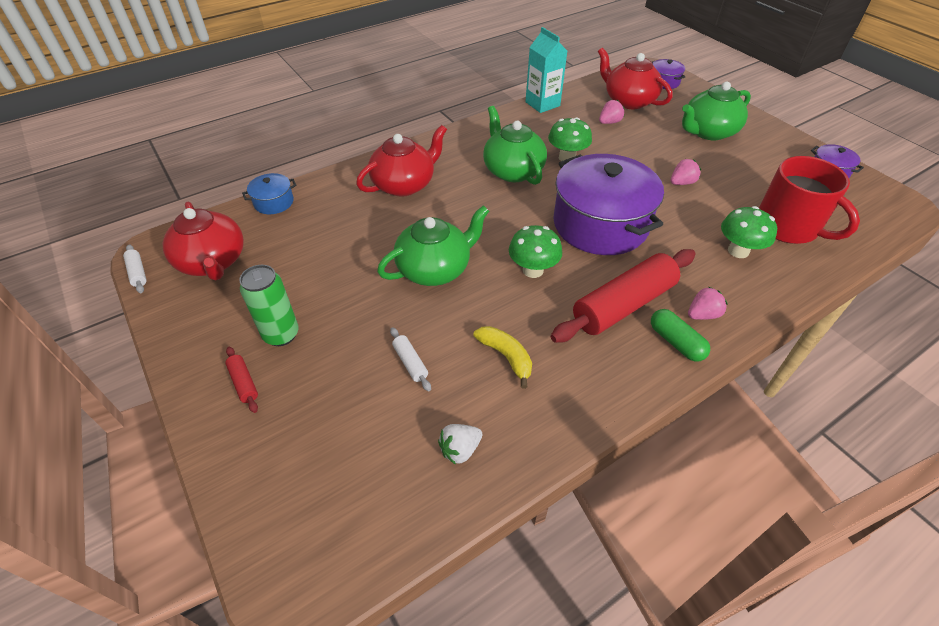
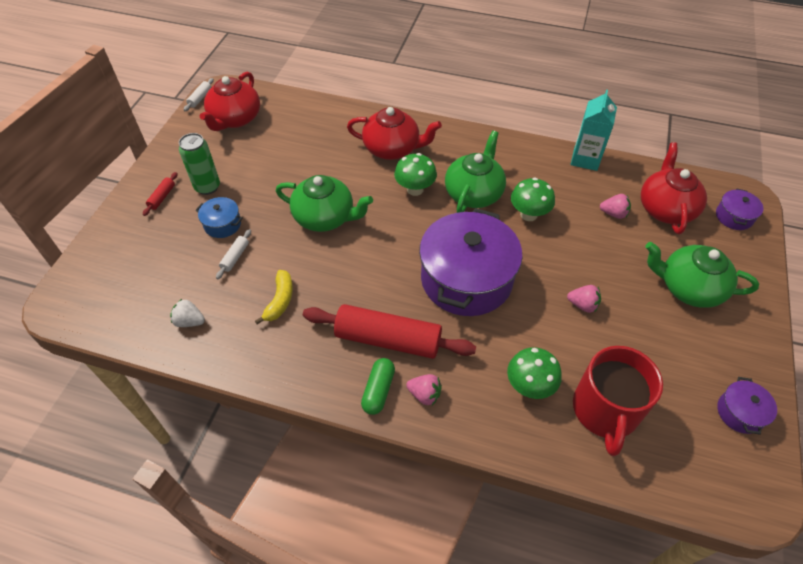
camera: 50 degrees right, 5 degrees up
blue pot [242,173,297,214] -> blue pot moved to [196,197,243,238]
green mushroom [509,225,562,278] -> green mushroom moved to [394,153,437,196]

